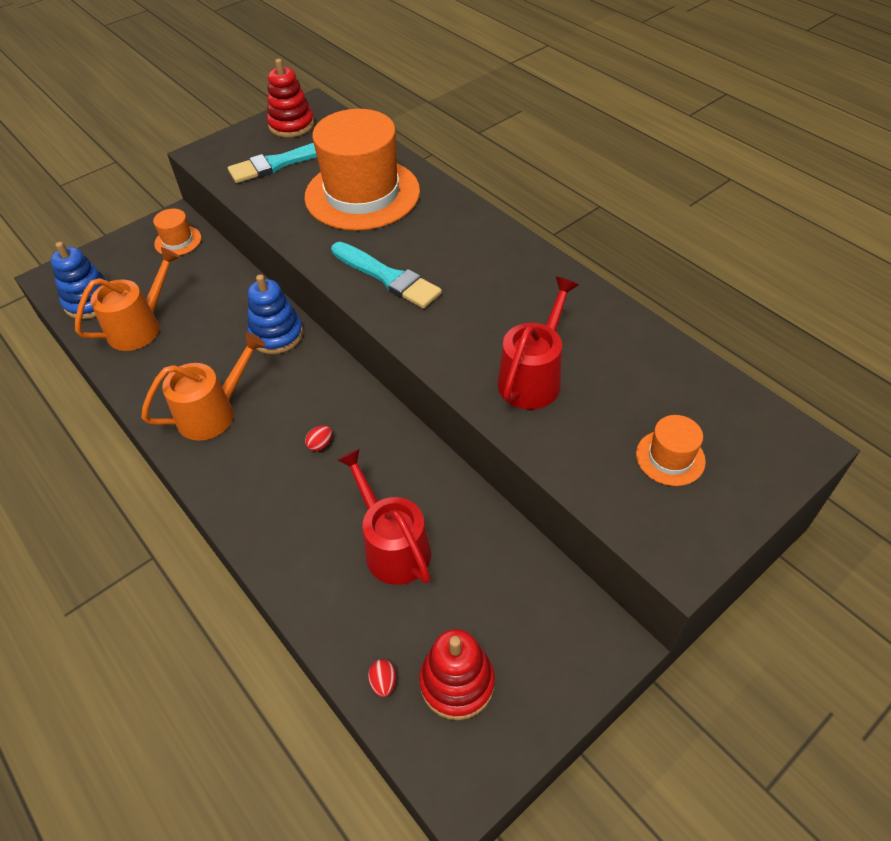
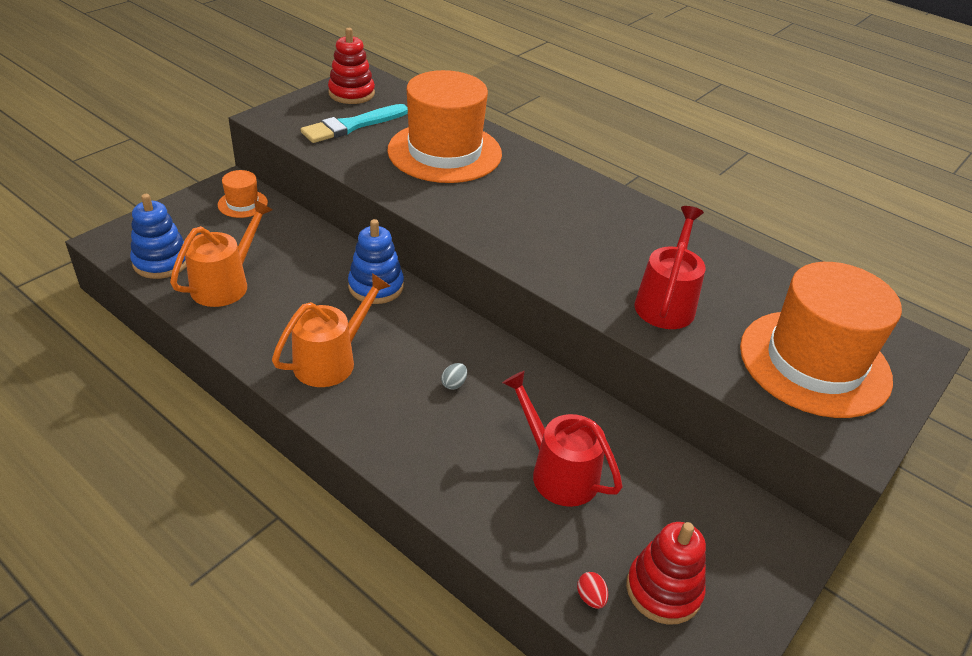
camera: 15 degrees left, 10 degrees down
red egg [305,425,332,452] -> grey egg [441,363,467,390]
turquoise brush [331,242,442,309] -> none
orange hat [636,415,706,486] -> orange hat [740,262,902,418], size x2.32

